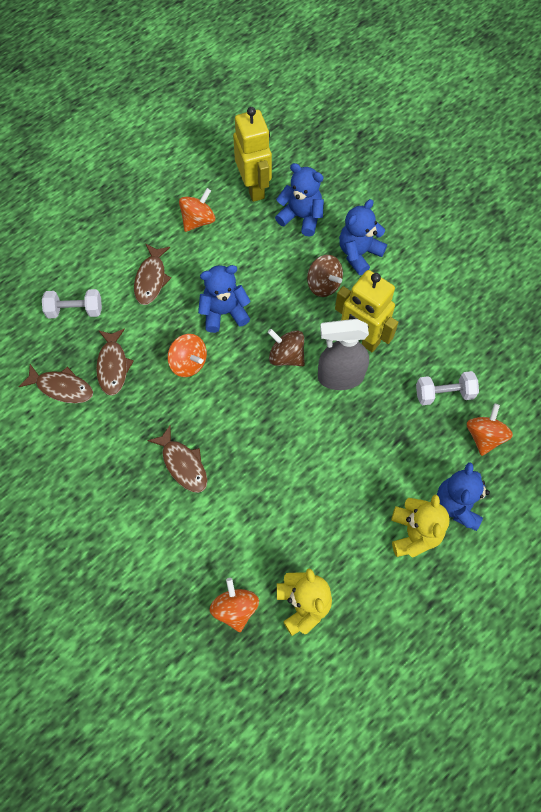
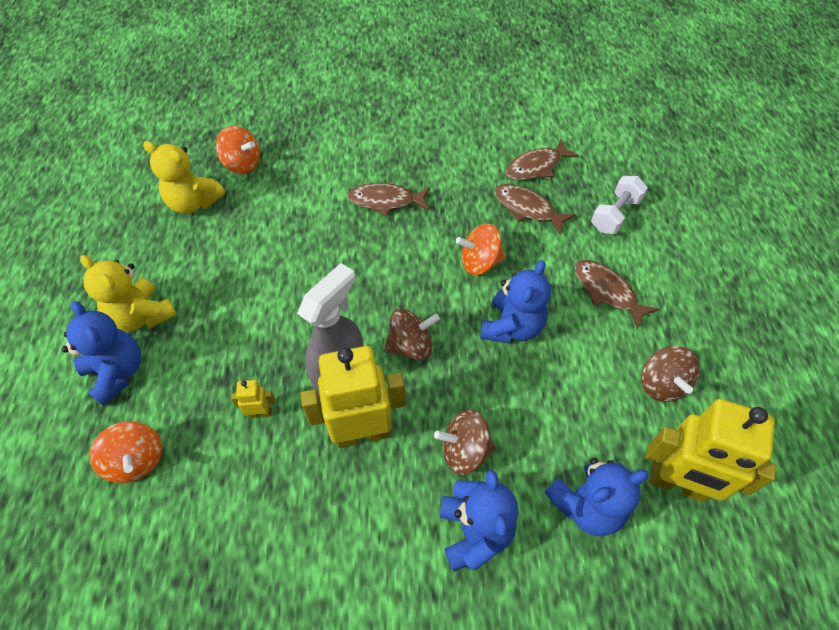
camera: 130 degrees right, 10 degrees down
orange spinning top [179,188,215,232] -> brown spinning top [641,346,700,402]
white dumbbell [416,371,479,405] -> none
none -> yellow robot [231,380,275,418]

